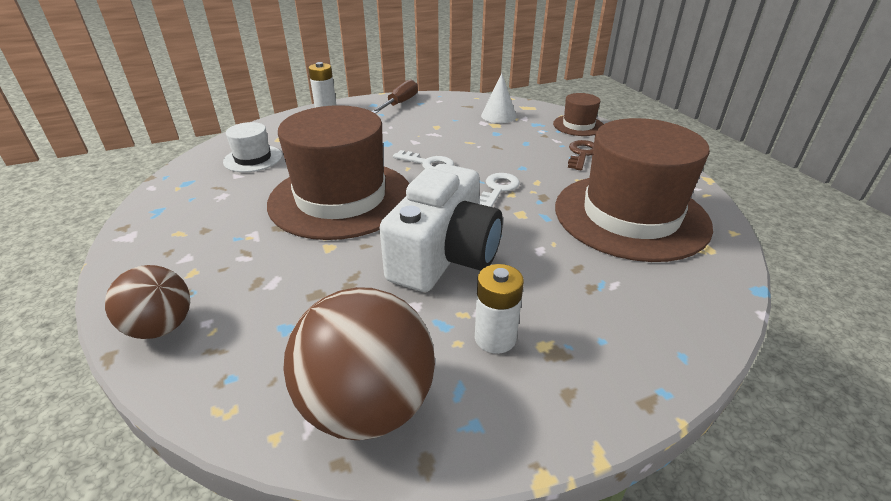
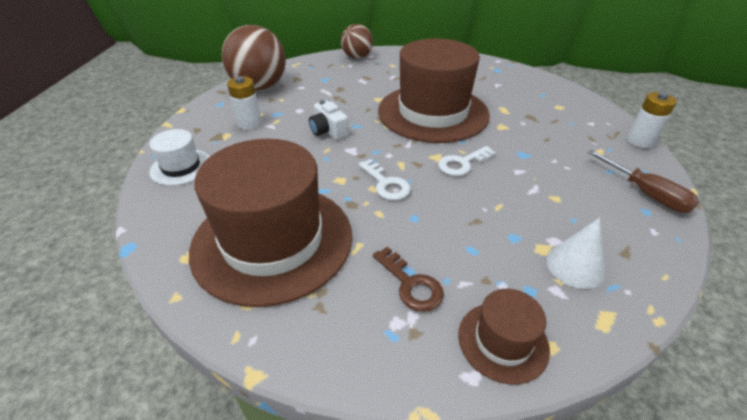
camera: 120 degrees right, 5 degrees up
white hat [223,122,282,172] -> white hat moved to [149,129,210,186]
white camera [379,164,503,292] -> white camera [309,100,349,140], size x0.47

